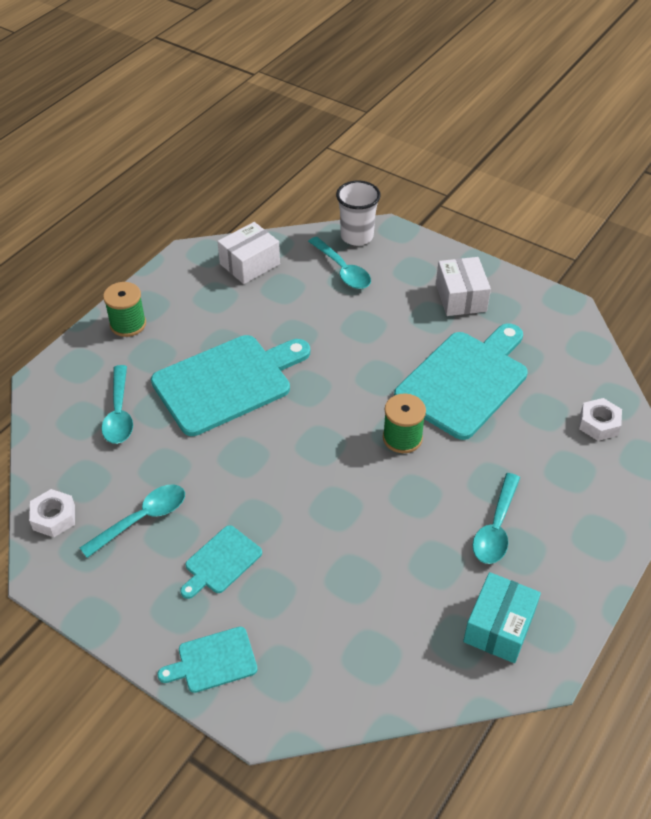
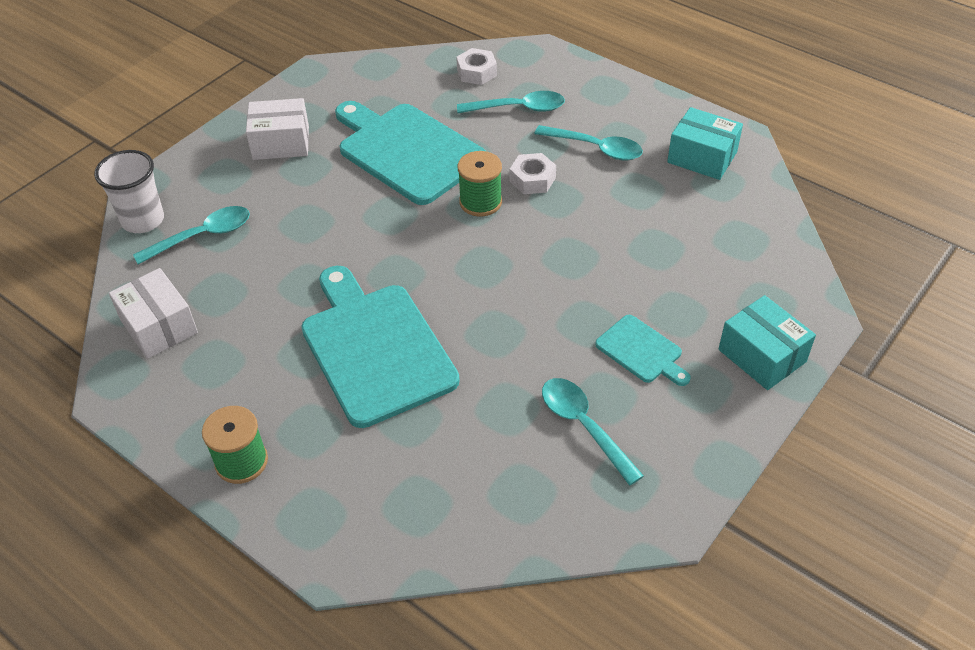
camera: 85 degrees left, 0 degrees up
white nut [29,489,75,537] -> white nut moved to [510,153,556,194]
turquoise spoon [102,365,133,444] -> turquoise spoon moved to [457,91,565,113]
turquoise cutting board [158,627,257,693] -> turquoise box [718,295,816,390]

